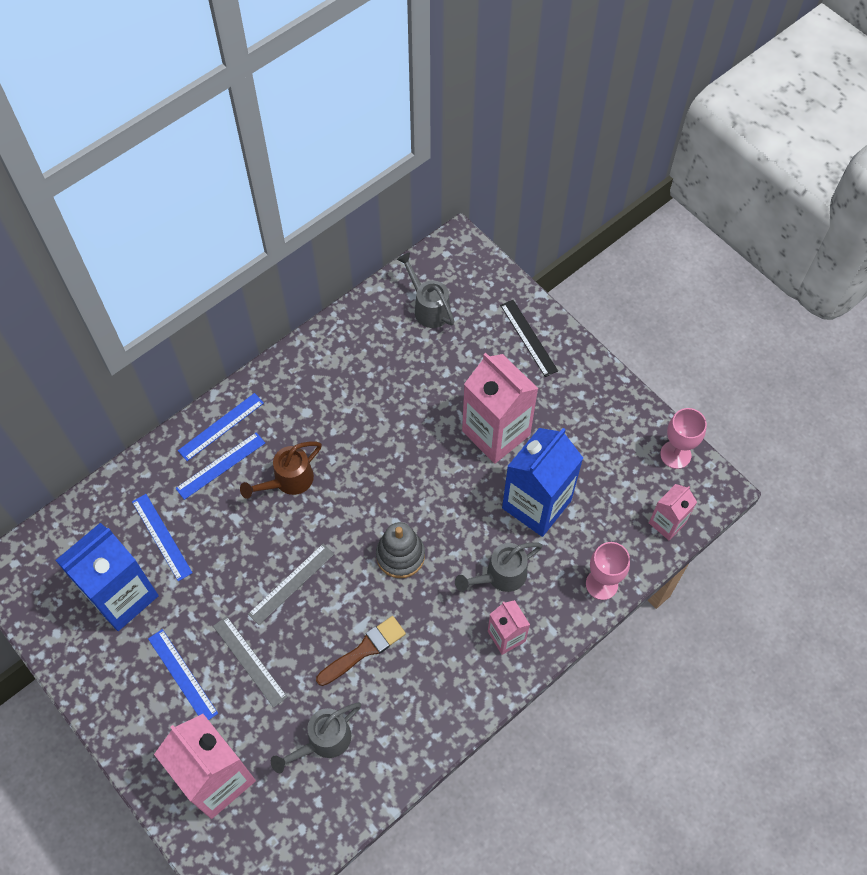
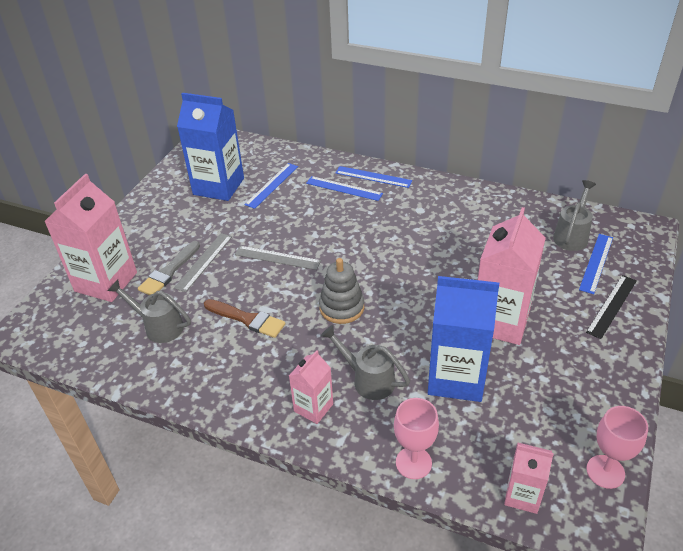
camera: 65 degrees right, 20 degrees down
blue ruler [148,629,218,720] -> blue ruler moved to [579,234,613,294]
brown watering can [240,442,322,499] -> none
none -> grey brush [138,241,200,295]

